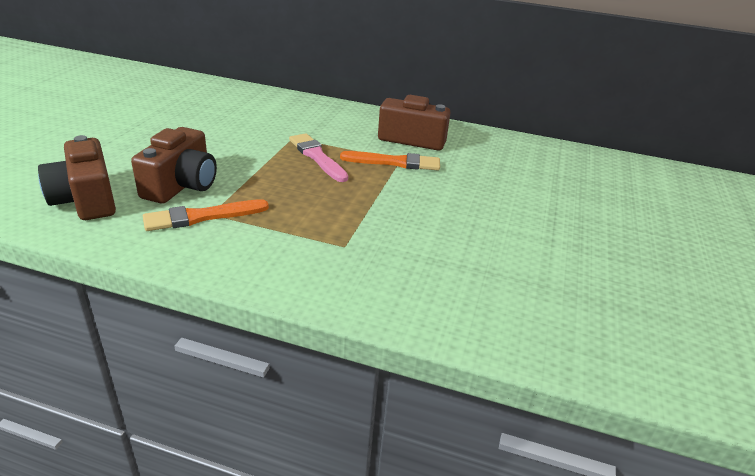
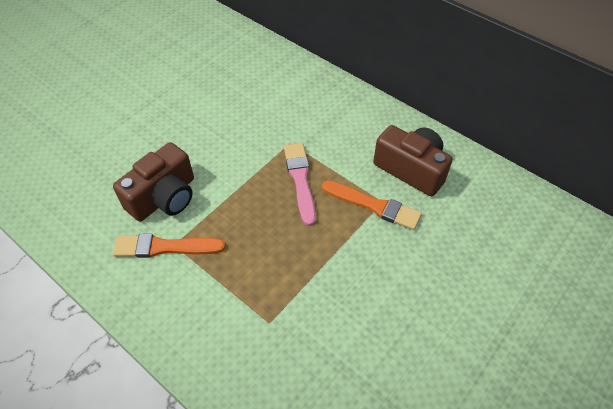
camera: 25 degrees right, 20 degrees up
brown camera [38,135,116,220] -> none

